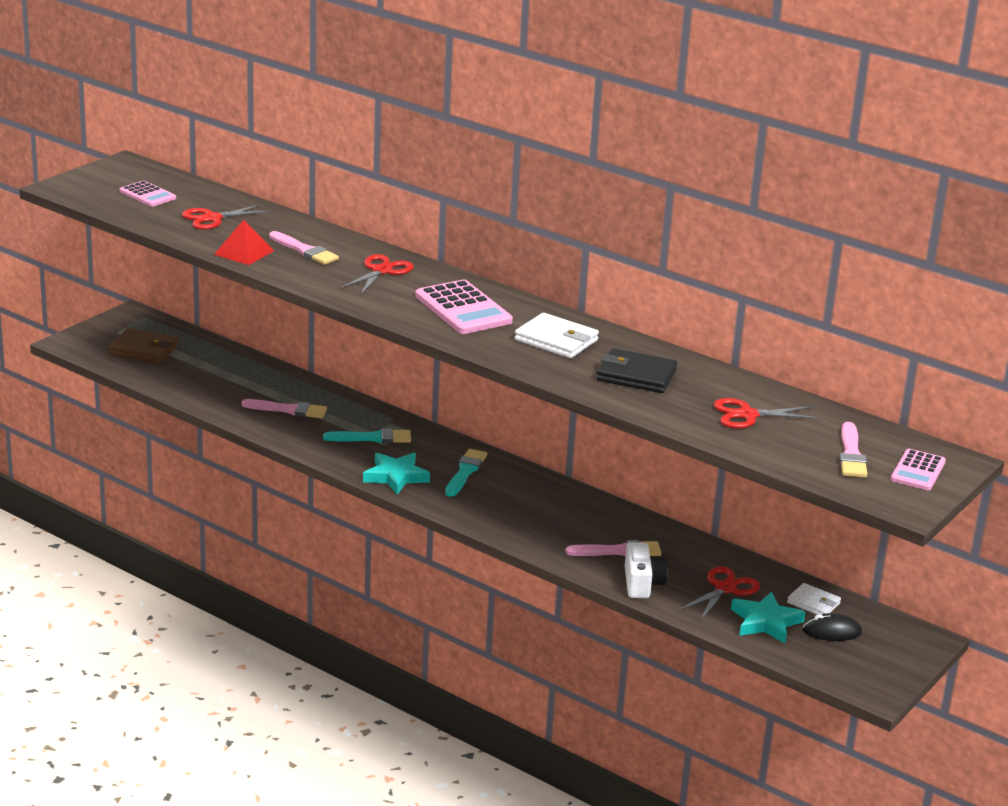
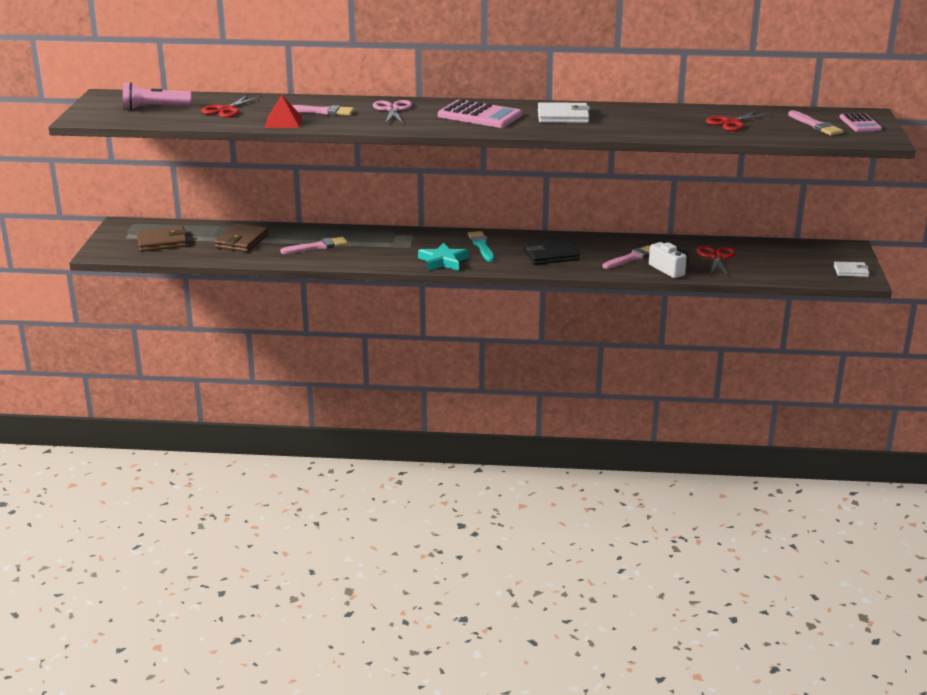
camera: 30 degrees left, 0 degrees up
pink calculator [120,181,176,207] -> pink flashlight [123,82,191,110]
turquoise brush [323,428,411,443] -> none
red scissors [340,254,414,295] -> pink scissors [373,100,412,124]
black wallet [596,348,677,393] -> black wallet moved to [524,239,580,265]
turquoise star [731,591,805,643] -> none
white wallet [787,583,841,615] -> white wallet moved to [834,262,869,277]
black mouse [802,613,862,641] -> none
none -> brown wallet [214,224,269,252]

